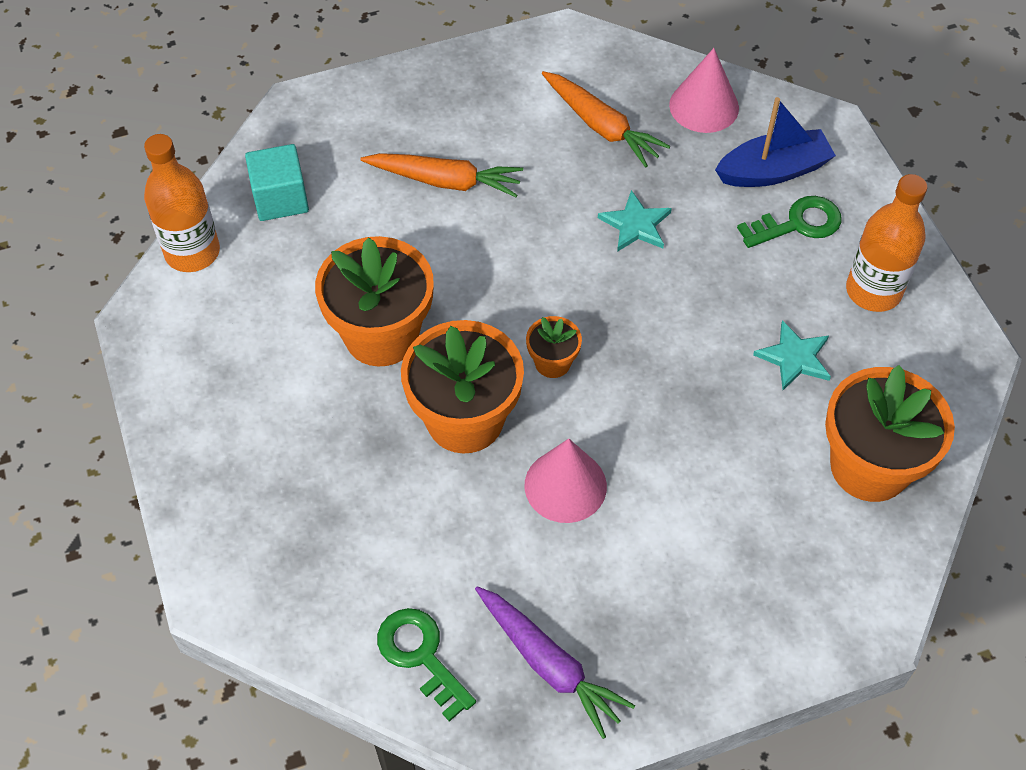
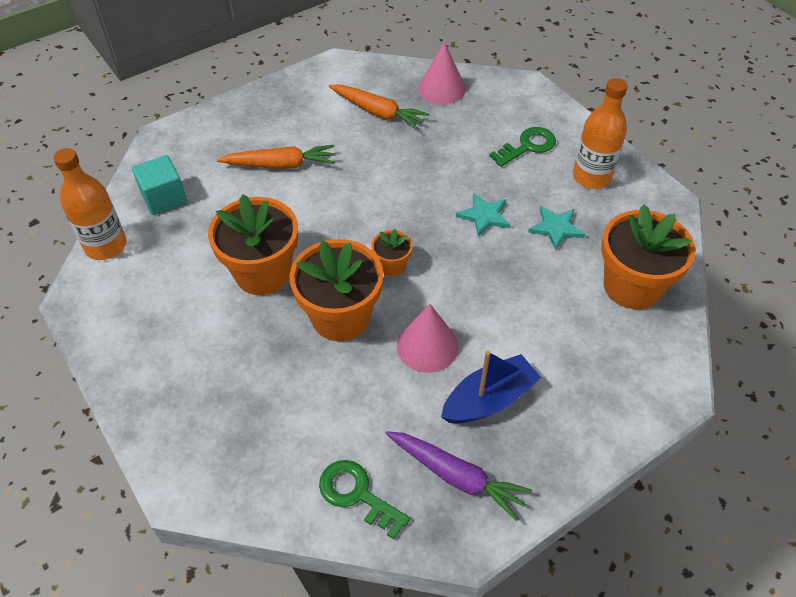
camera: 15 degrees left, 5 degrees down
turquoise star [598,190,672,252] -> turquoise star moved to [456,193,511,237]
blue boat [715,97,836,187] -> blue boat moved to [441,351,541,423]

